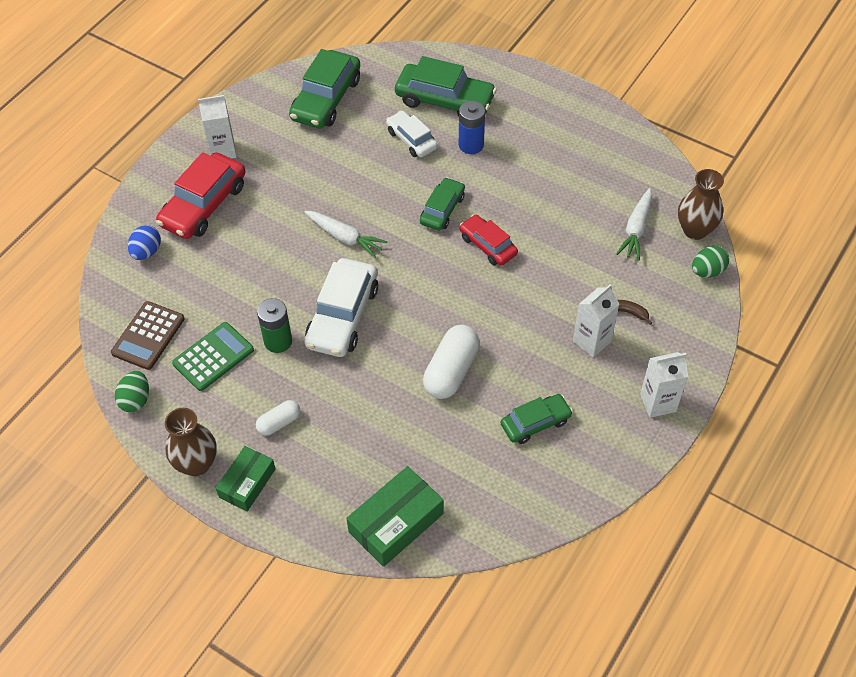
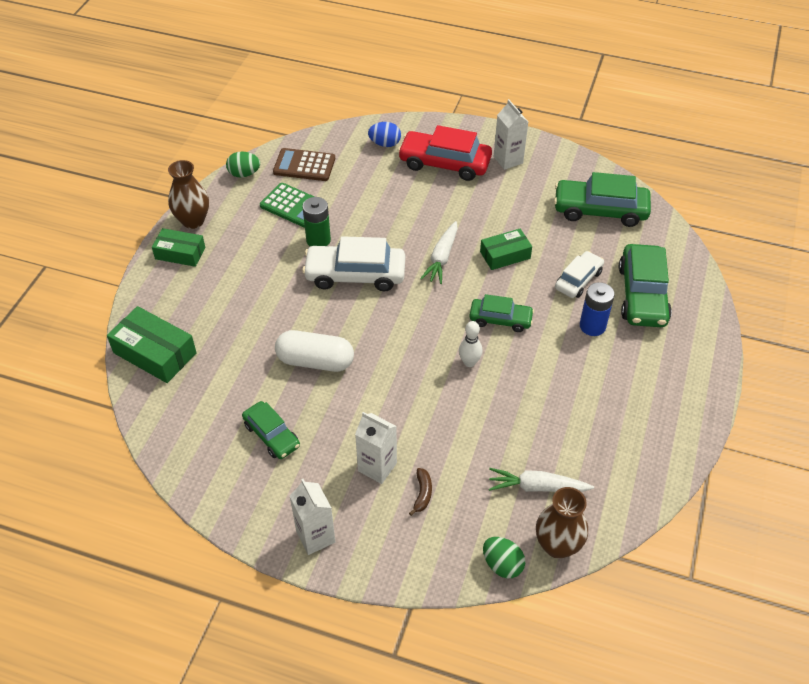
camera: 75 degrees right, 5 degrees down
white capsule [256,400,300,436] -> none
red car [460,215,518,266] -> white bowling pin [459,321,482,367]
none -> green box [480,229,532,270]

